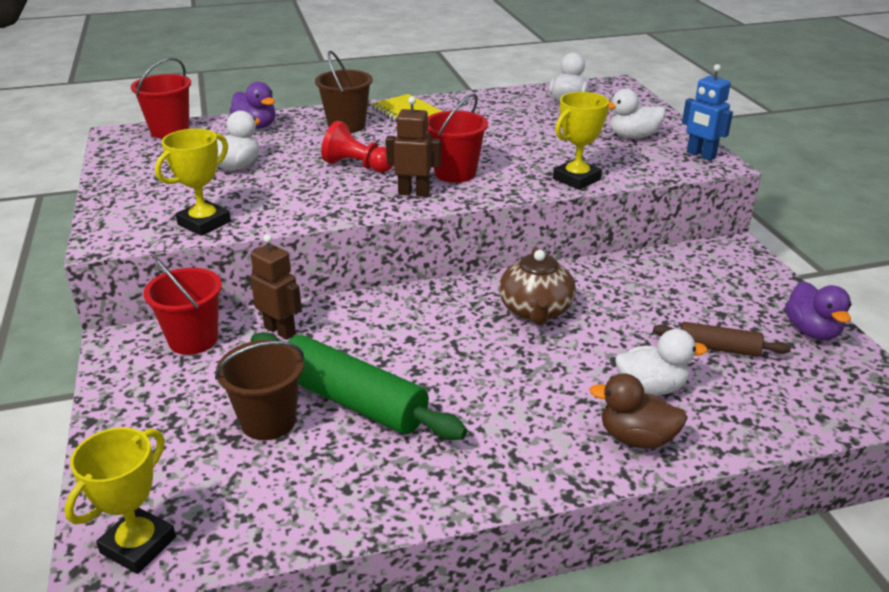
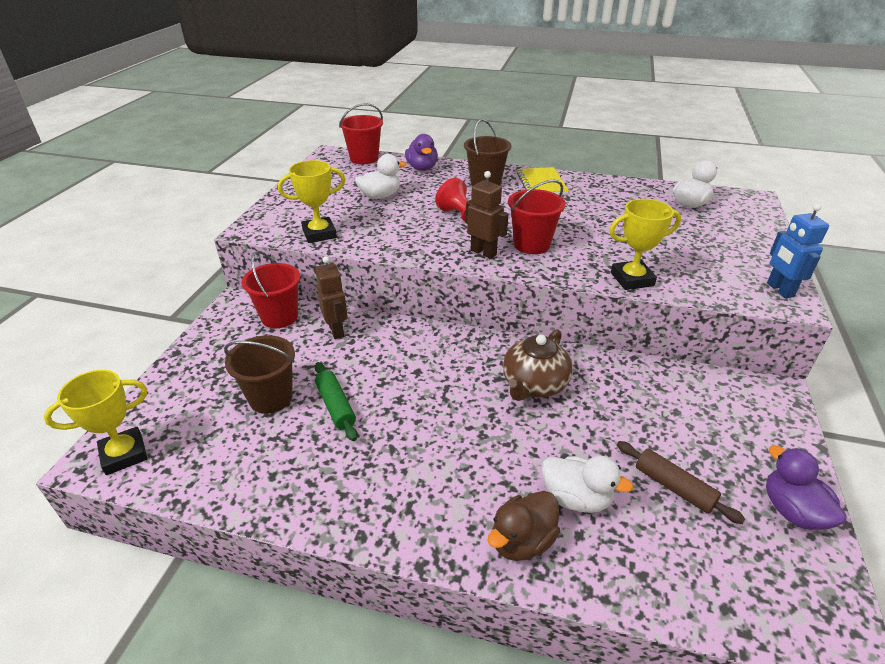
camera: 30 degrees right, 5 degrees up
green rolling pin [251,332,467,440] -> green rolling pin [315,362,358,441], size x0.54
brown duck [589,373,688,449] -> brown duck turned 90 degrees counterclockwise [487,491,560,561]
white duck [609,88,666,139] -> none
purple duck [785,281,852,340] -> purple duck turned 135 degrees clockwise [766,446,847,530]

